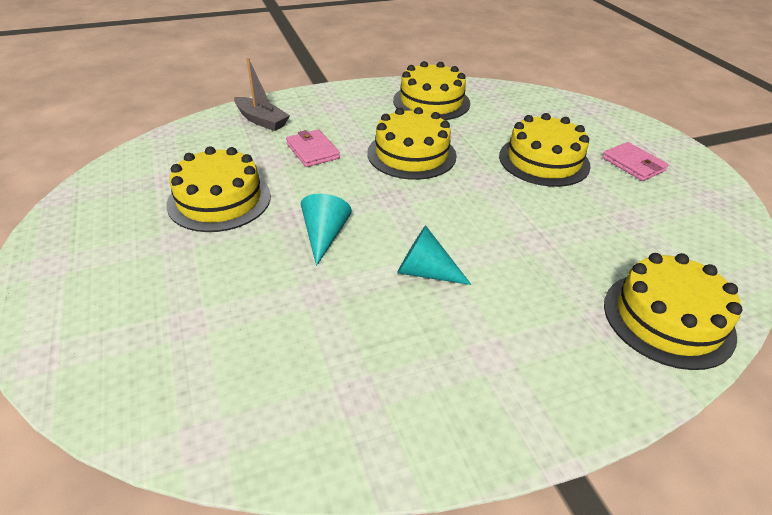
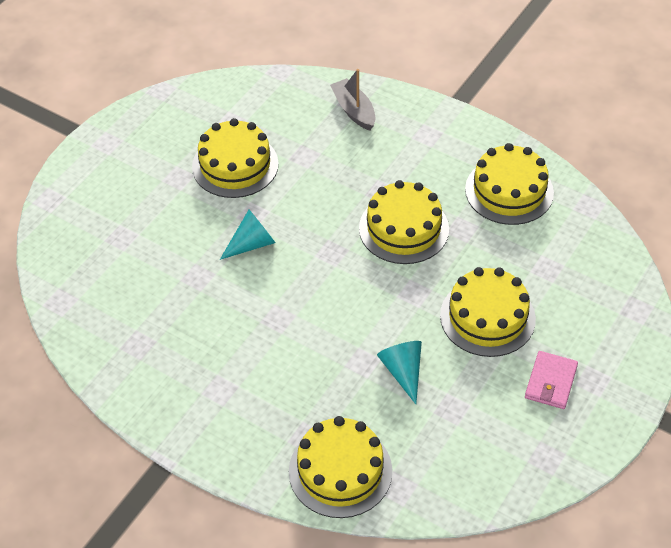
camera: 55 degrees right, 10 degrees up
grey boat [234,58,290,131] -> grey boat turned 150 degrees clockwise [330,69,375,131]
pink wallet [286,129,340,167] -> none
turquoise cone [397,225,472,285] -> turquoise cone moved to [377,341,422,404]

